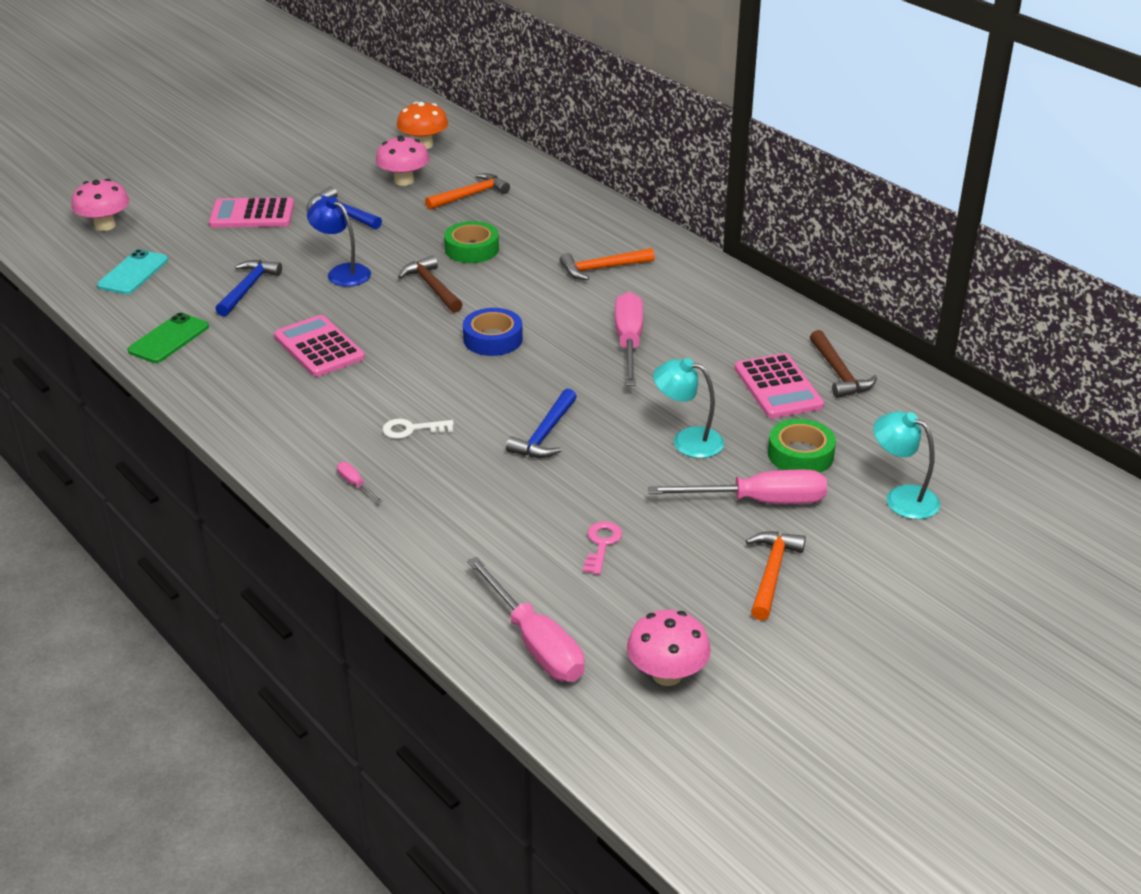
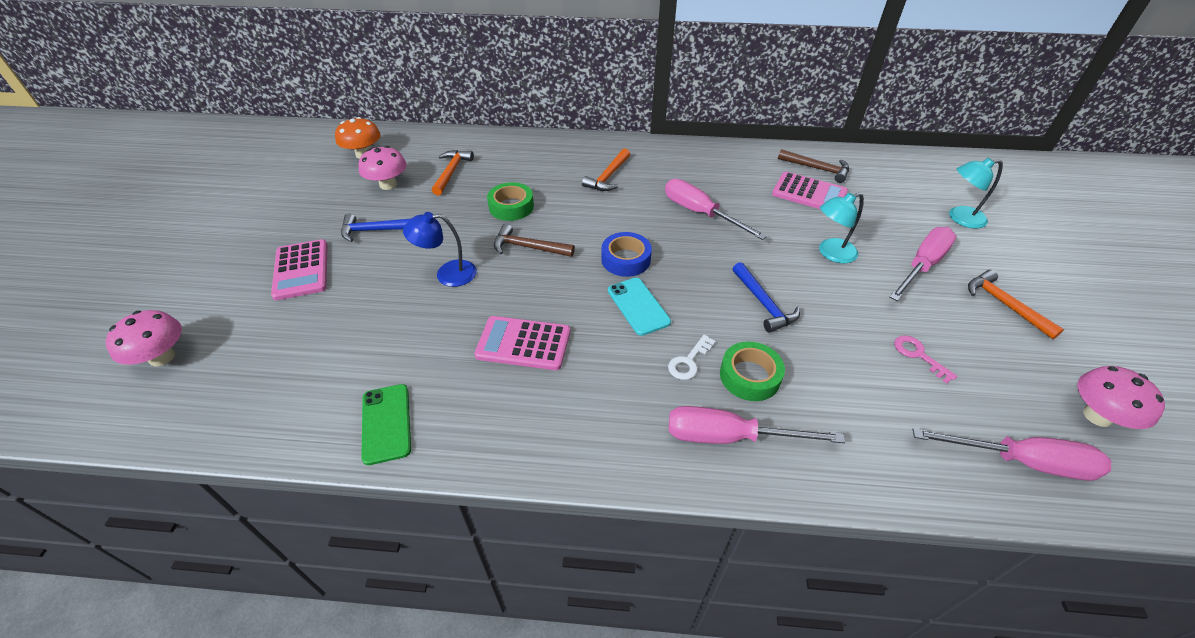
camera: 45 degrees left, 10 degrees up
turquoise phone [97,249,168,294] -> turquoise phone moved to [608,278,671,336]
pink calculator [209,197,294,228] -> pink calculator turned 60 degrees counterclockwise [271,239,327,300]
blue hammer [216,260,282,317] -> none
pink screwdriver [337,462,383,503] -> pink screwdriver [669,406,845,444], size x2.34
green tape [768,419,836,473] -> green tape moved to [720,341,785,401]

